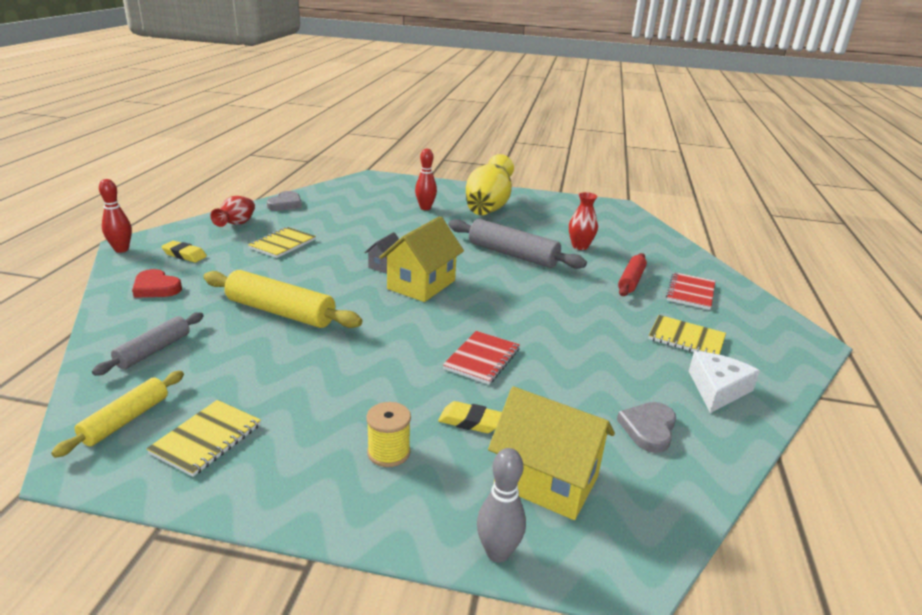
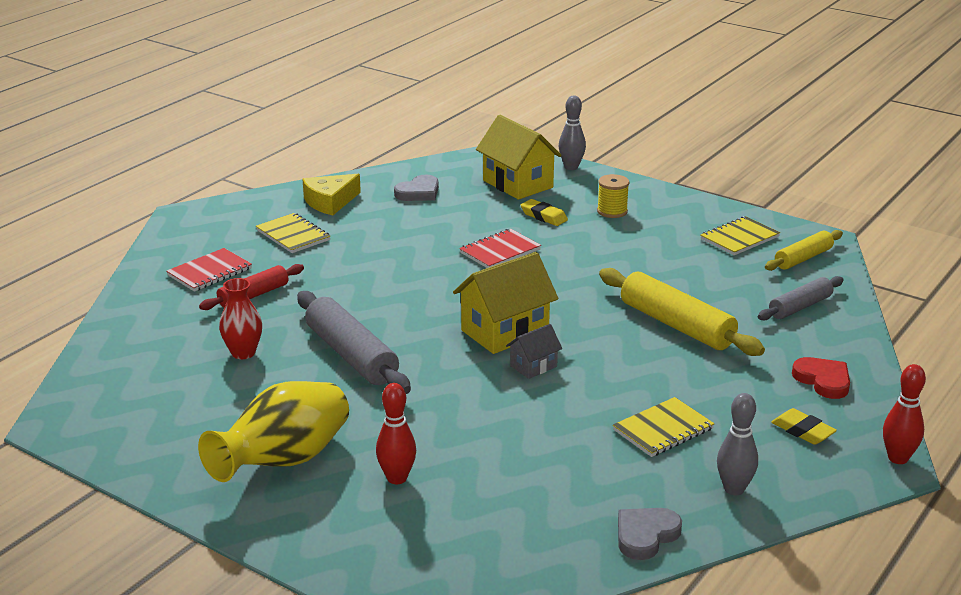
camera: 155 degrees left, 0 degrees up
red vase [210,196,255,227] -> grey bowling pin [717,393,758,495]
white cheese [689,351,760,413] -> yellow cheese [302,174,361,215]

